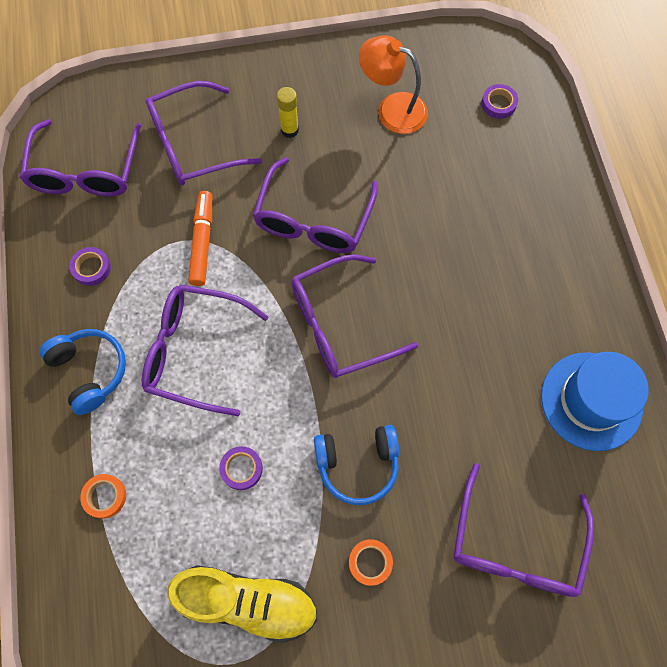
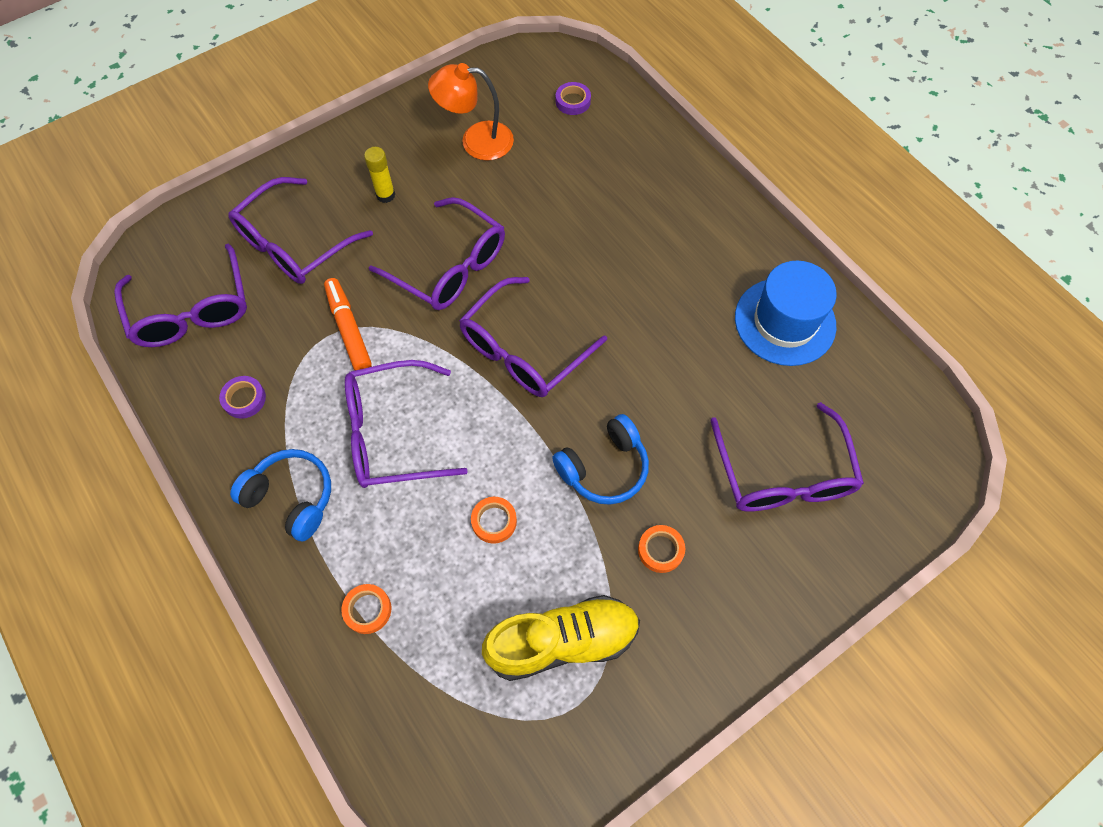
camera: 25 degrees left, 5 degrees down
purple tape [219,446,263,490] -> orange tape [471,497,517,544]
purple glasses [253,157,378,253] -> purple glasses turned 45 degrees counterclockwise [369,197,505,310]

